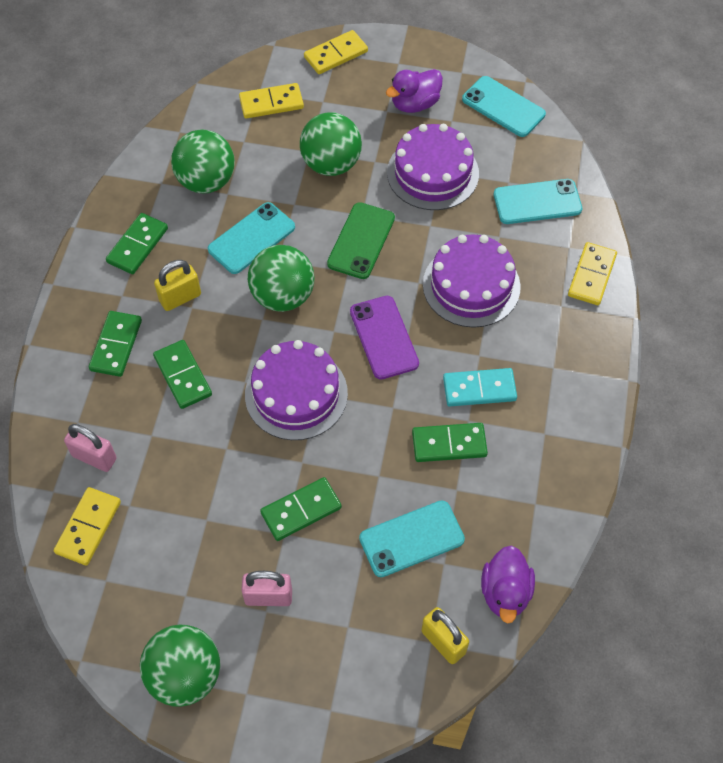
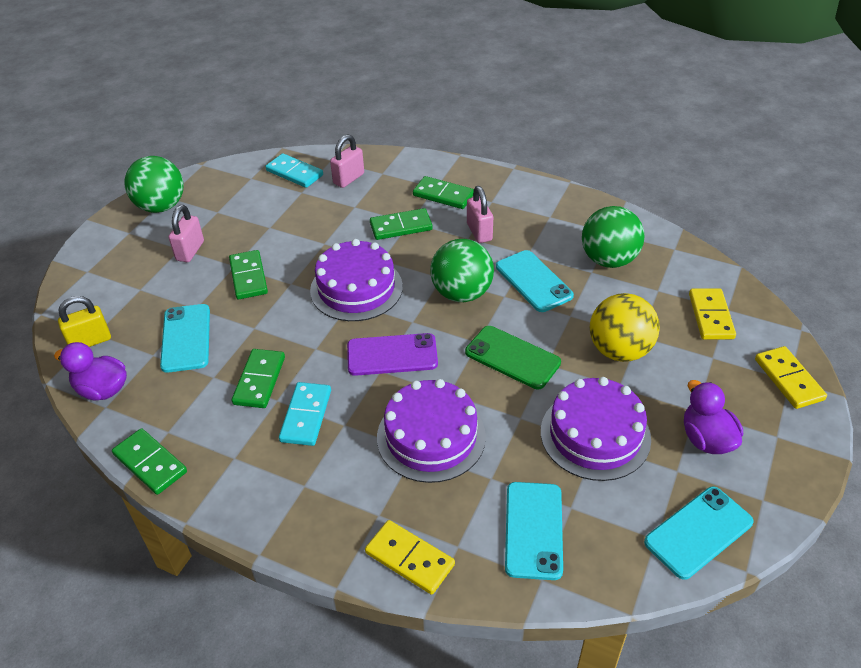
camera: 105 degrees right, 15 degrees down
yellow domino [54,487,121,566] -> turquoise domino [265,153,323,188]
green domino [106,213,168,274] -> green domino moved to [112,428,187,495]
yellow padlock [154,260,201,311] -> pink padlock [467,186,493,243]
green ball [300,112,362,176] -> yellow ball [590,293,660,362]

